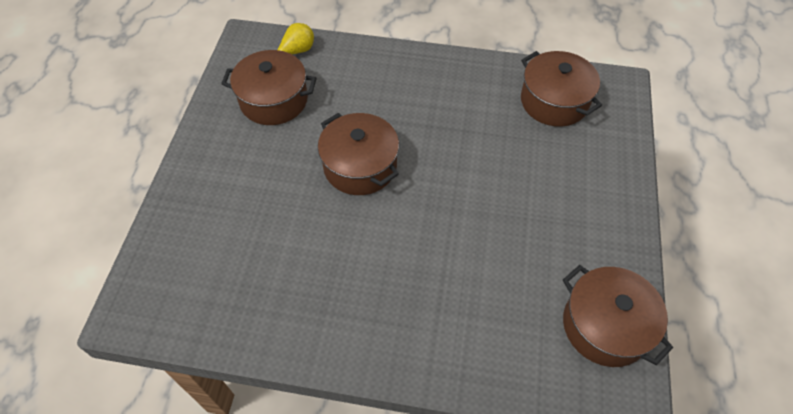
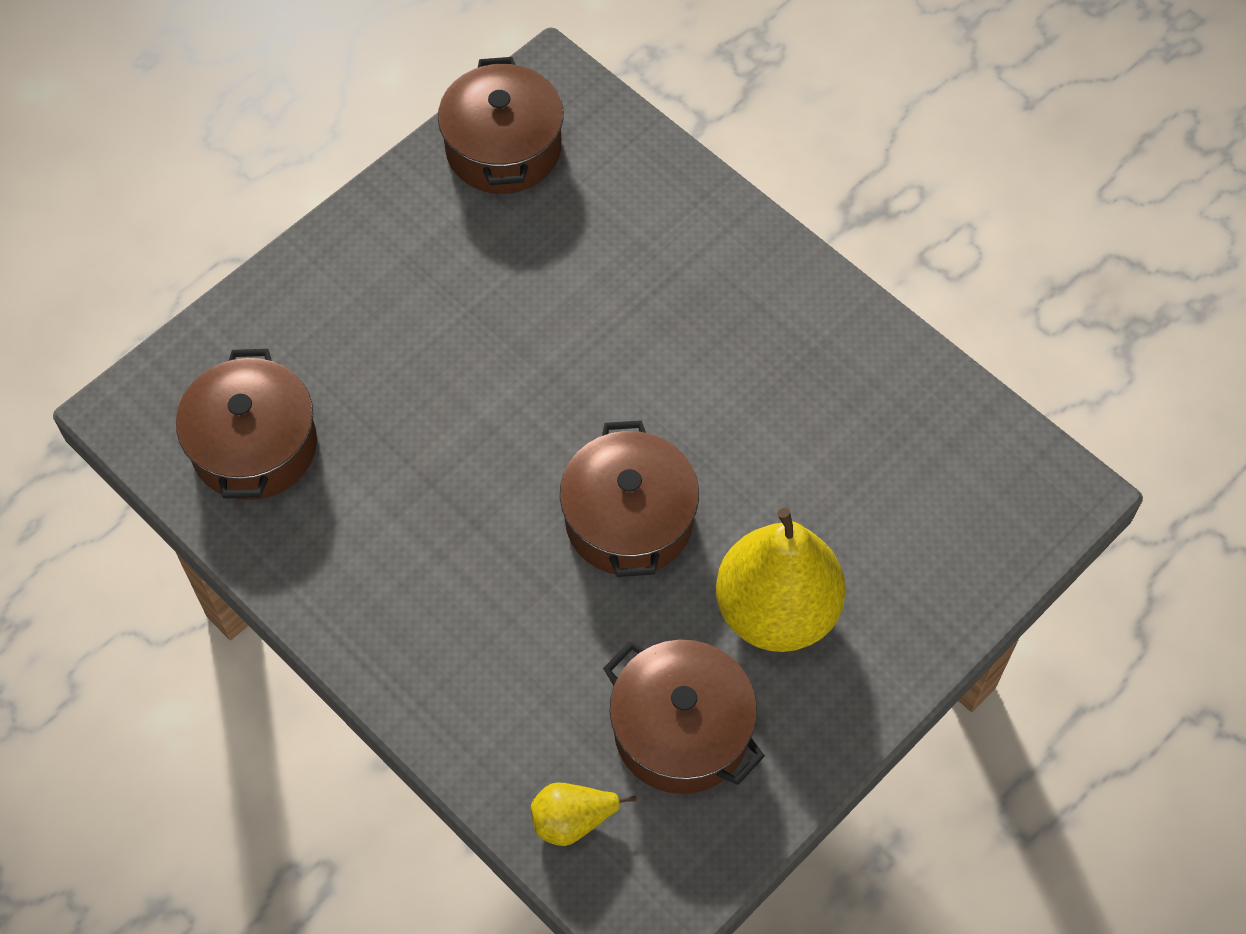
camera: 145 degrees left, 5 degrees up
none -> yellow pear [716,508,846,652]

